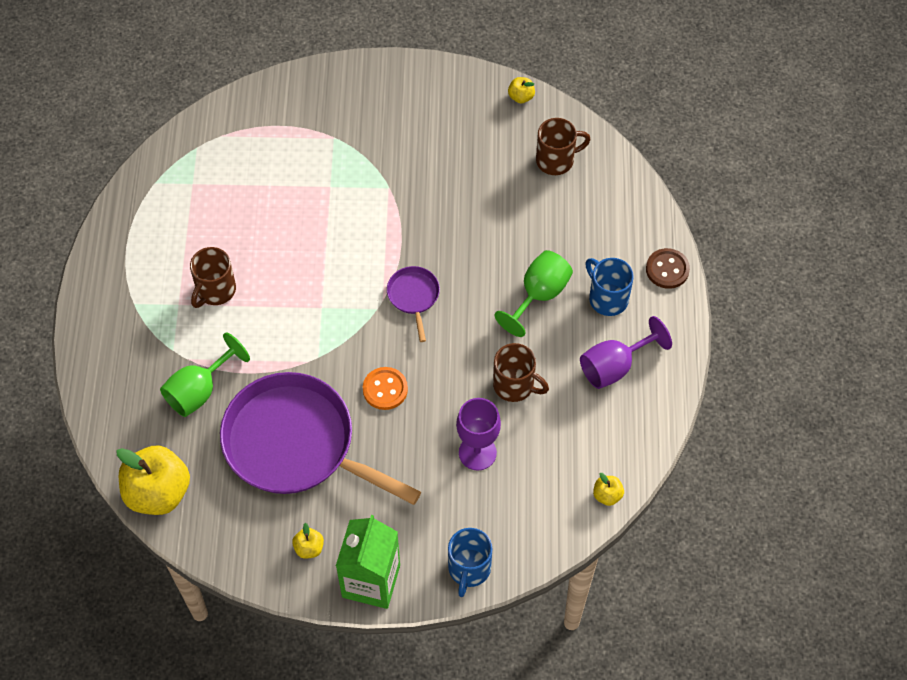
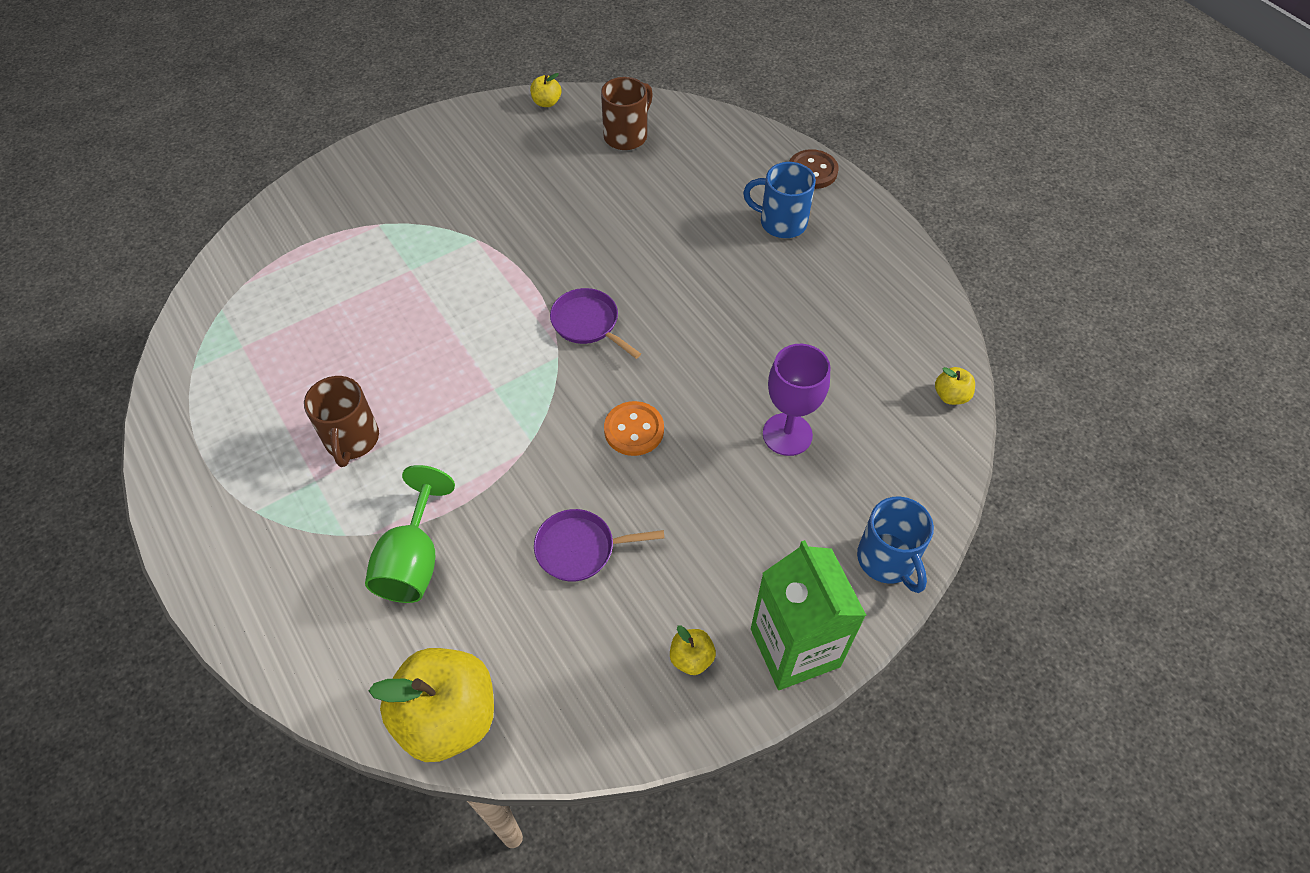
camera: 35 degrees left, 5 degrees down
purple pan [220,372,421,505] -> purple pan [534,509,664,582], size x0.42
brown mug [493,343,549,402] -> none
green goblet [495,250,573,337] -> none
purple goblet [580,316,672,389] -> none

